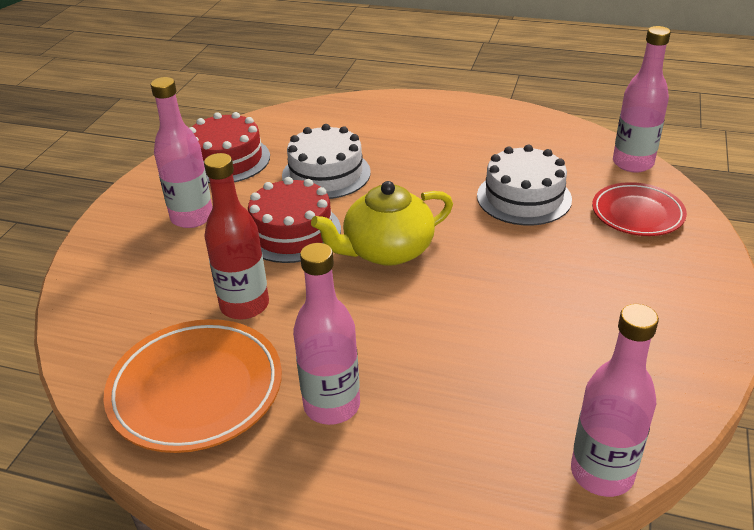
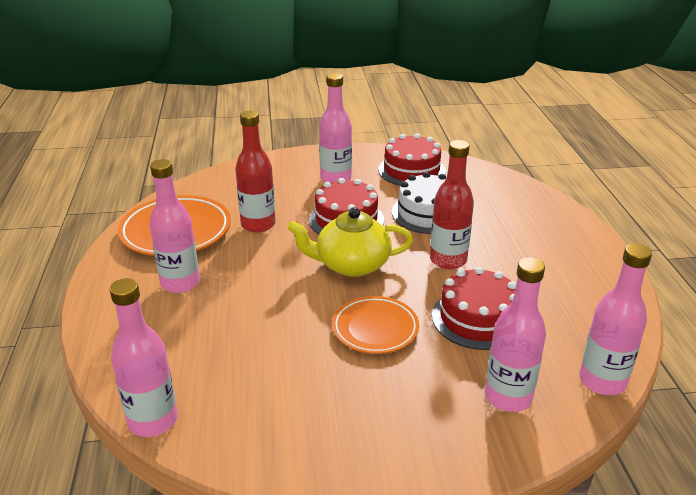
camera: 65 degrees right, 5 degrees down
yellow teapot [311,181,453,266] -> yellow teapot turned 45 degrees counterclockwise [287,207,413,277]
white cake [477,145,572,225] -> red cake [432,267,516,350]
red plate [592,182,687,236] -> pink bottle [485,257,546,412]
none -> orange plate [332,296,419,354]
none -> red bottle [430,140,474,269]

